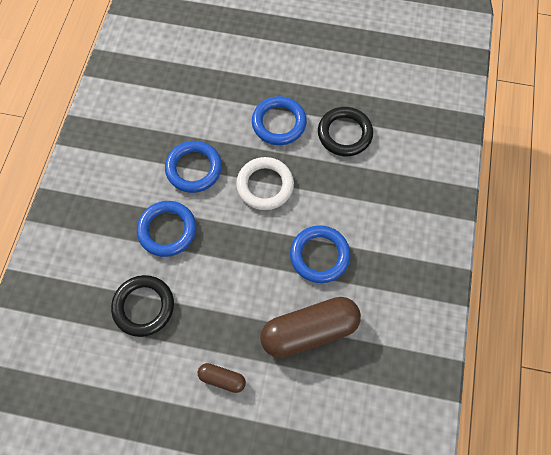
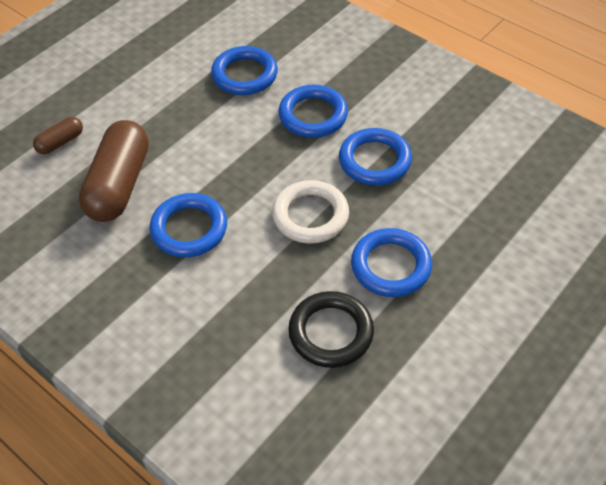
camera: 120 degrees right, 15 degrees down
black ring [111,275,174,337] -> blue ring [211,46,278,95]
brown capsule [198,363,246,393] -> brown capsule moved to [33,117,83,154]

